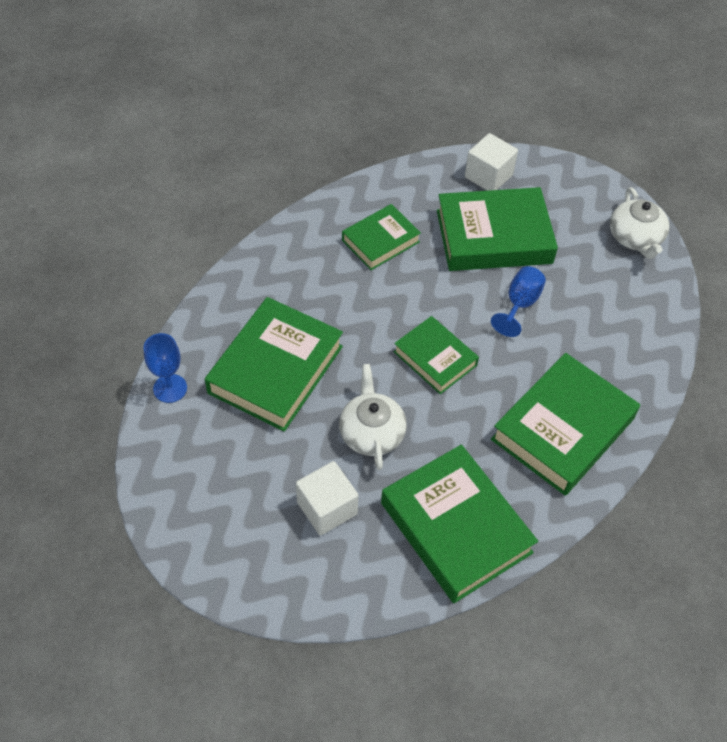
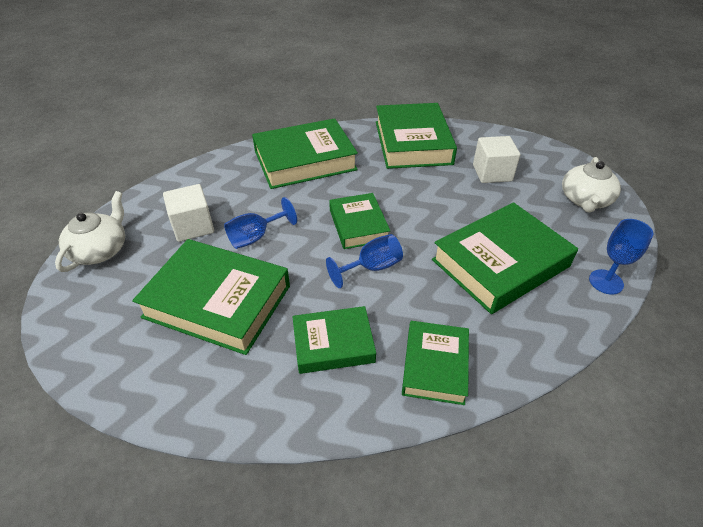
camera: 150 degrees left, 10 degrees down
white teapot [339,364,407,470] -> white teapot moved to [562,157,621,213]
white cube [465,133,518,191] -> white cube moved to [163,184,214,242]
none -> blue goblet [326,234,403,288]
none -> green book [402,321,469,405]

